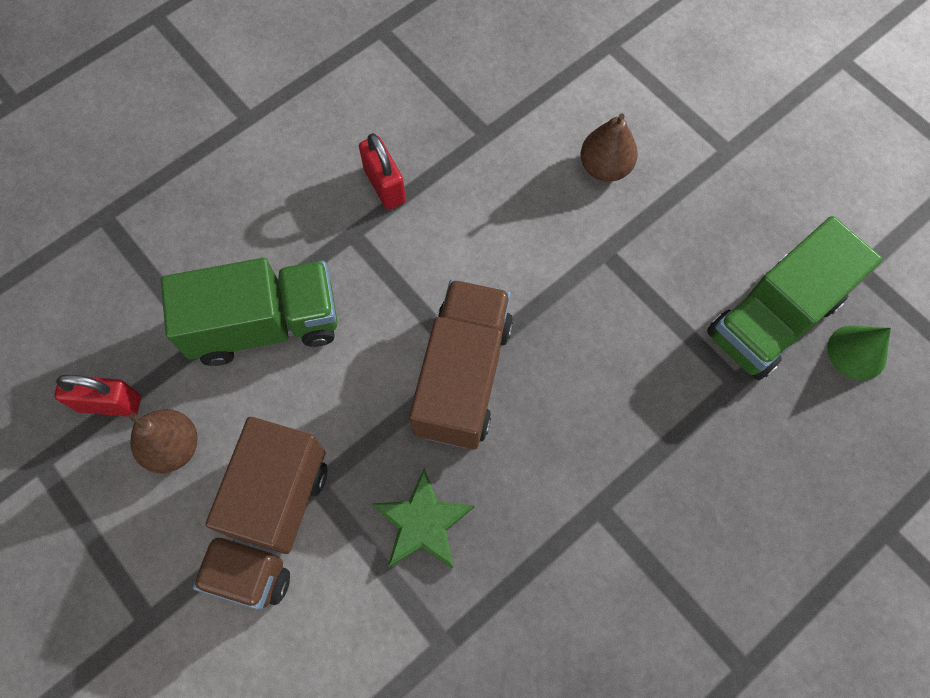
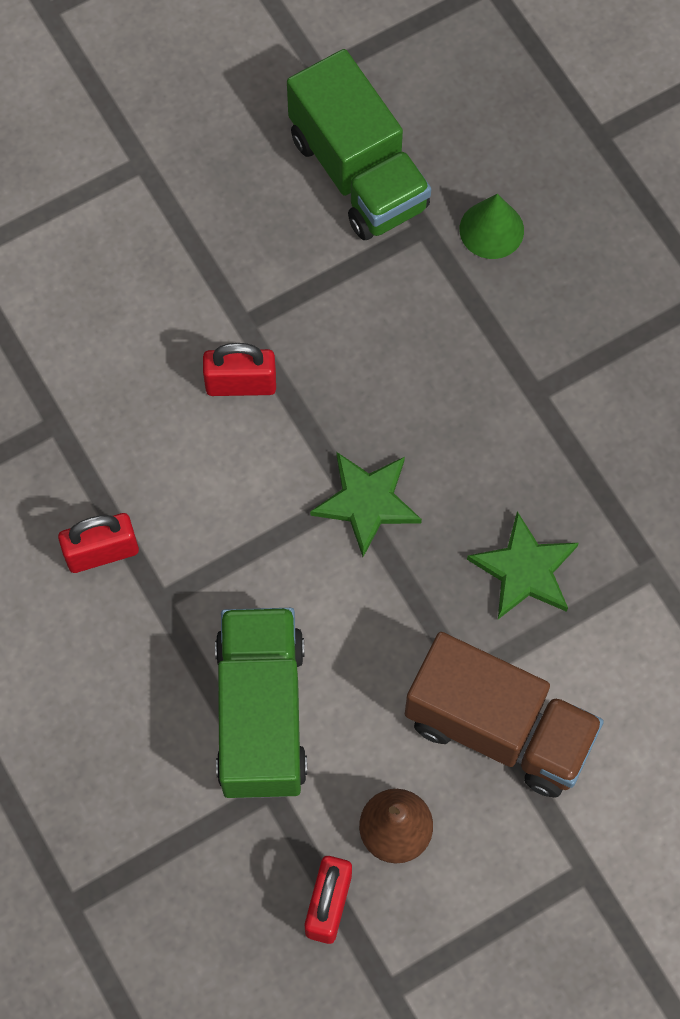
camera: 80 degrees left, 0 degrees up
brown truck [409,279,513,449] -> green star [310,452,422,557]
brown pear [581,113,638,182] -> none
green cone [827,325,891,381] -> green cone moved to [460,194,524,259]
none -> red padlock [203,343,276,396]

